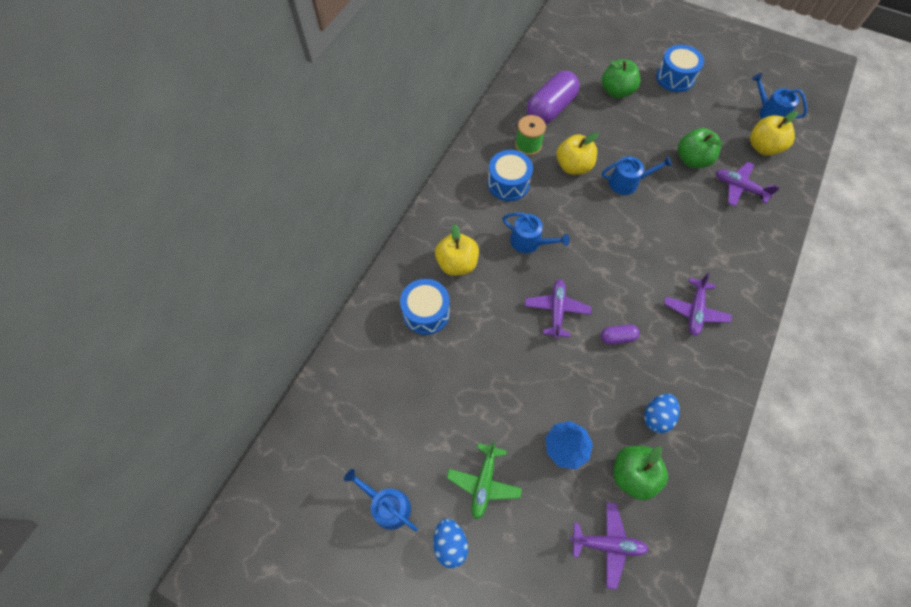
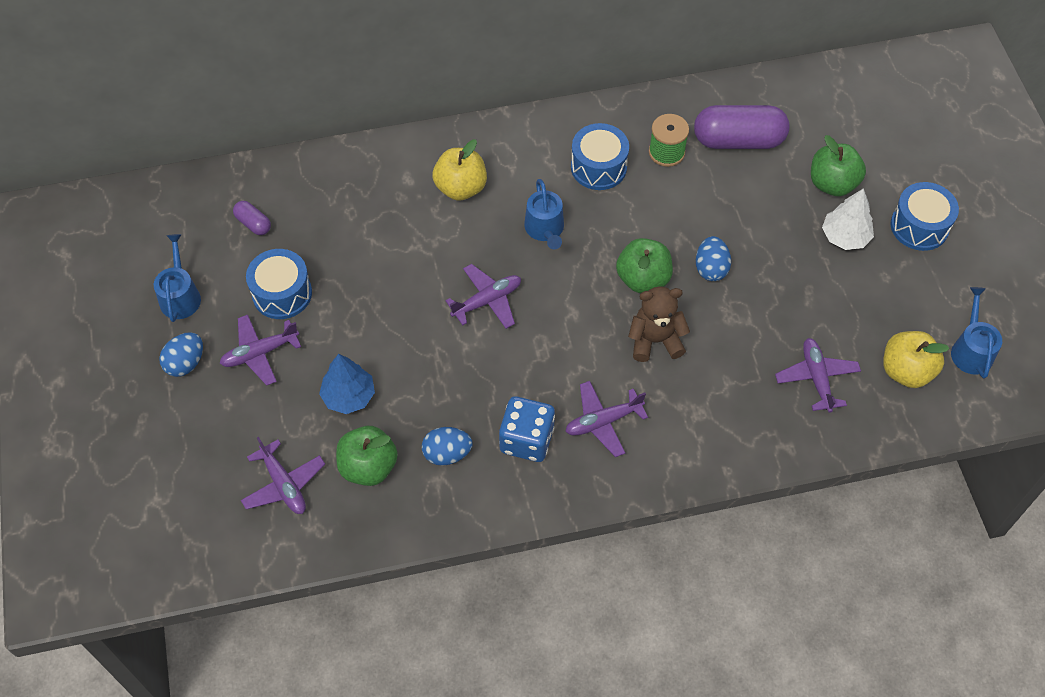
camera: 50 degrees right, 5 degrees down
blue drum [400,279,450,335] -> blue drum moved to [246,249,312,319]
green plane [447,441,522,519] -> purple plane [220,315,301,386]
yellow apple [556,133,599,175] -> none
purple capsule [601,325,640,345] -> purple capsule moved to [233,201,271,235]
blue watering can [602,156,672,195] -> blue egg [696,236,731,281]
green apple [678,128,723,168] -> green apple moved to [616,238,673,293]
none -> blue dice [499,396,555,462]
none -> brown teddy bear [628,286,690,362]
none -> white tree [822,188,874,250]

